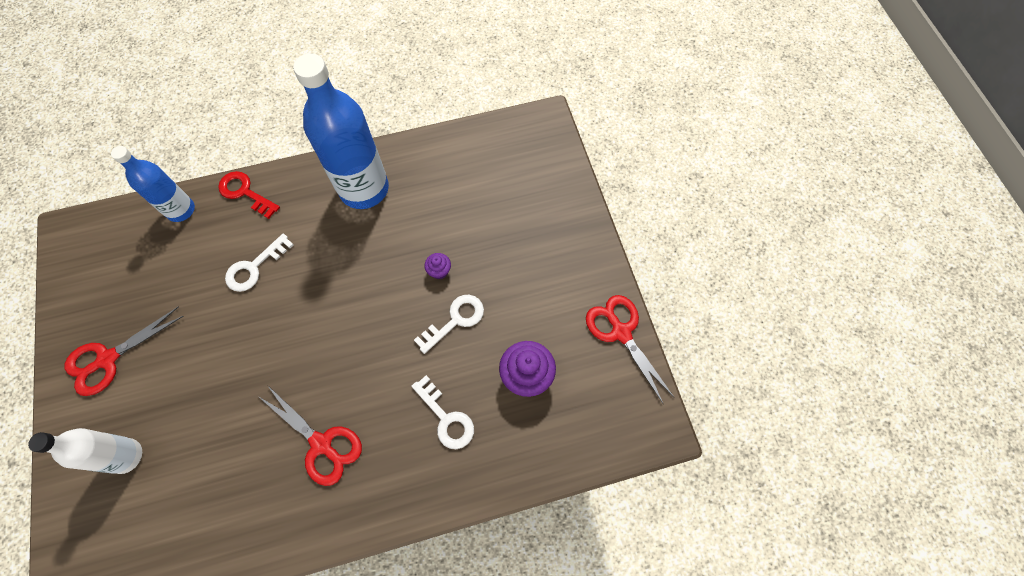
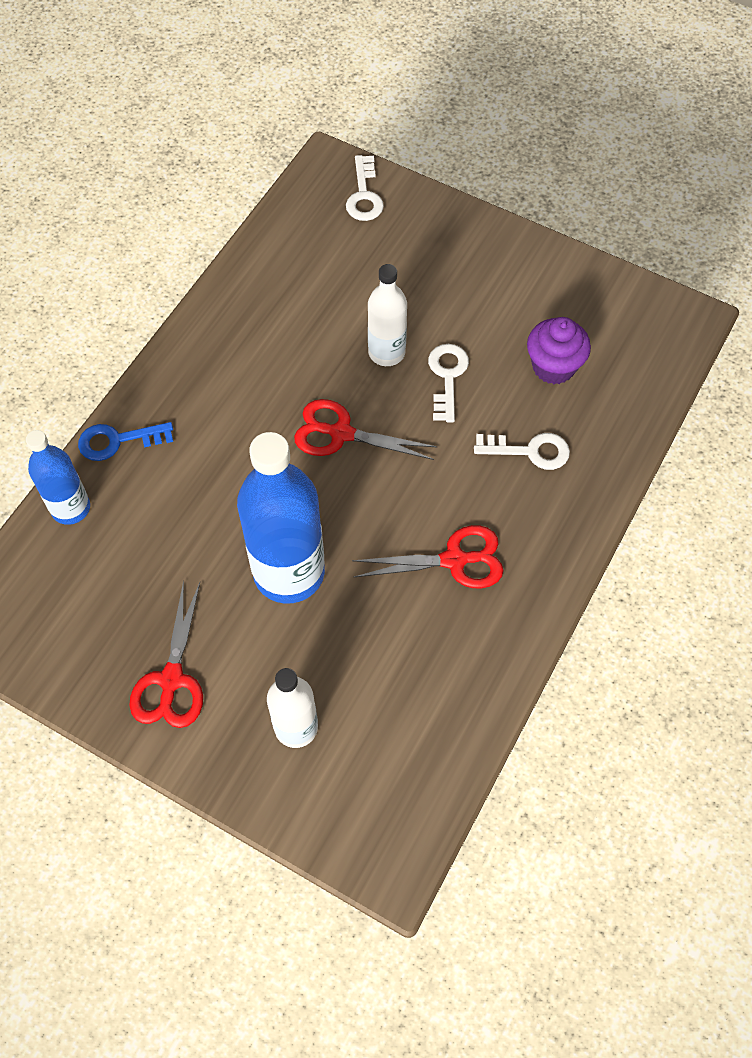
camera: 45 degrees left, 5 degrees down
red key [218,171,280,219] -> blue key [78,422,173,461]
white key [225,234,294,292] -> white key moved to [346,155,384,221]
blue bottle [293,53,389,209] -> blue bottle moved to [237,432,325,604]
purple cupcake [424,253,451,279] -> white bottle [368,264,407,366]
red scissors [586,295,675,403] -> red scissors moved to [294,399,438,460]

